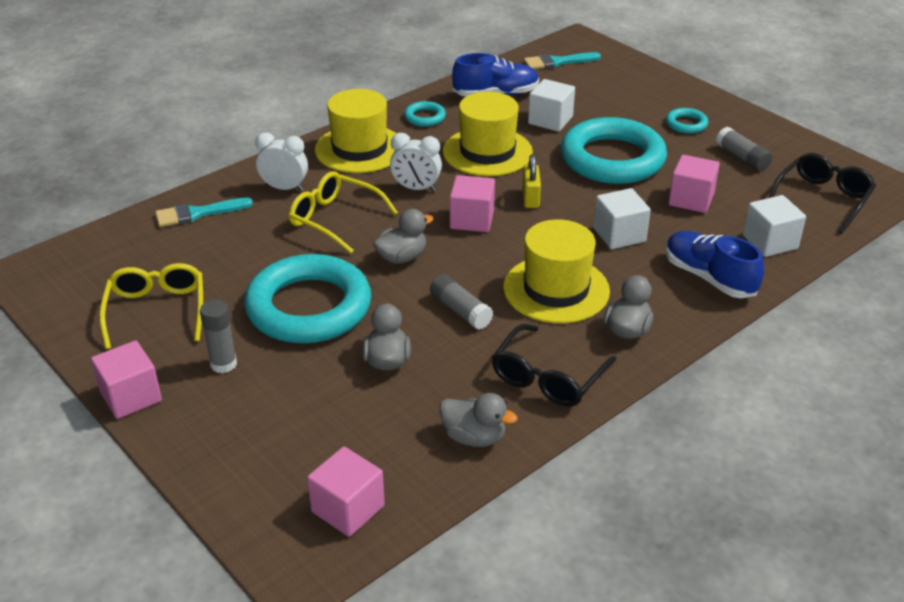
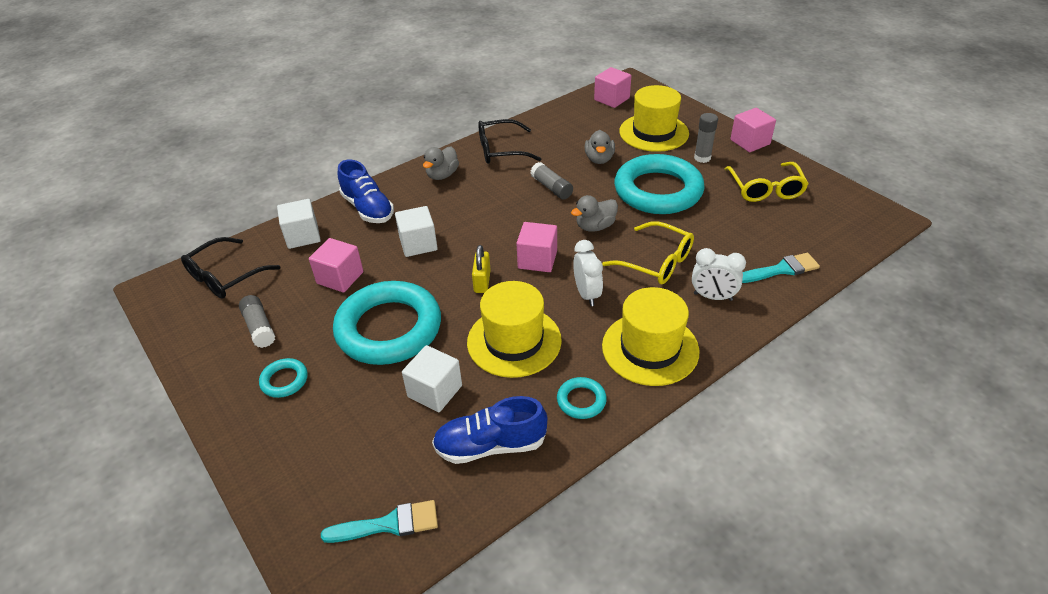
camera: 175 degrees left, 5 degrees up
white clock [390,133,442,192] -> white clock turned 60 degrees clockwise [573,240,603,306]
grey duck [439,393,517,447] -> none
black glasses [492,324,617,407] -> black glasses turned 135 degrees counterclockwise [478,119,541,164]
yellow hat [503,219,610,324] -> yellow hat moved to [619,85,689,152]

